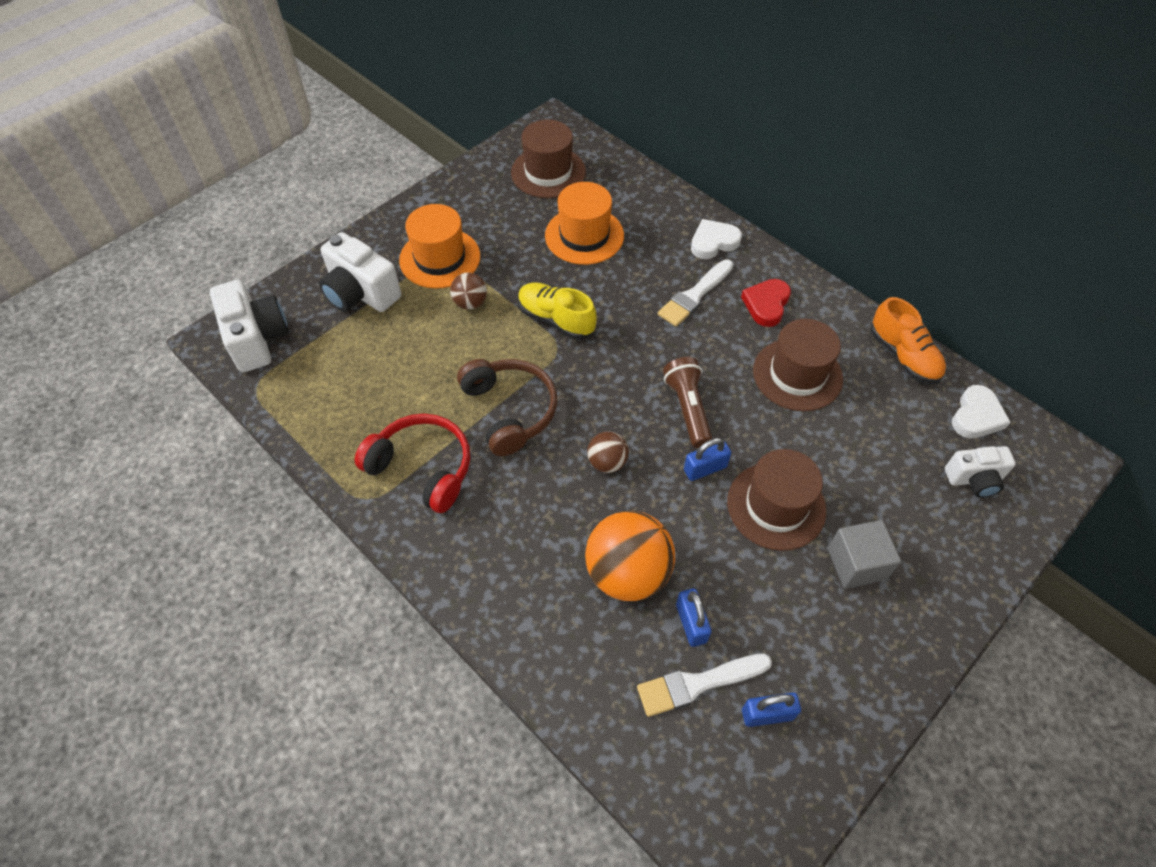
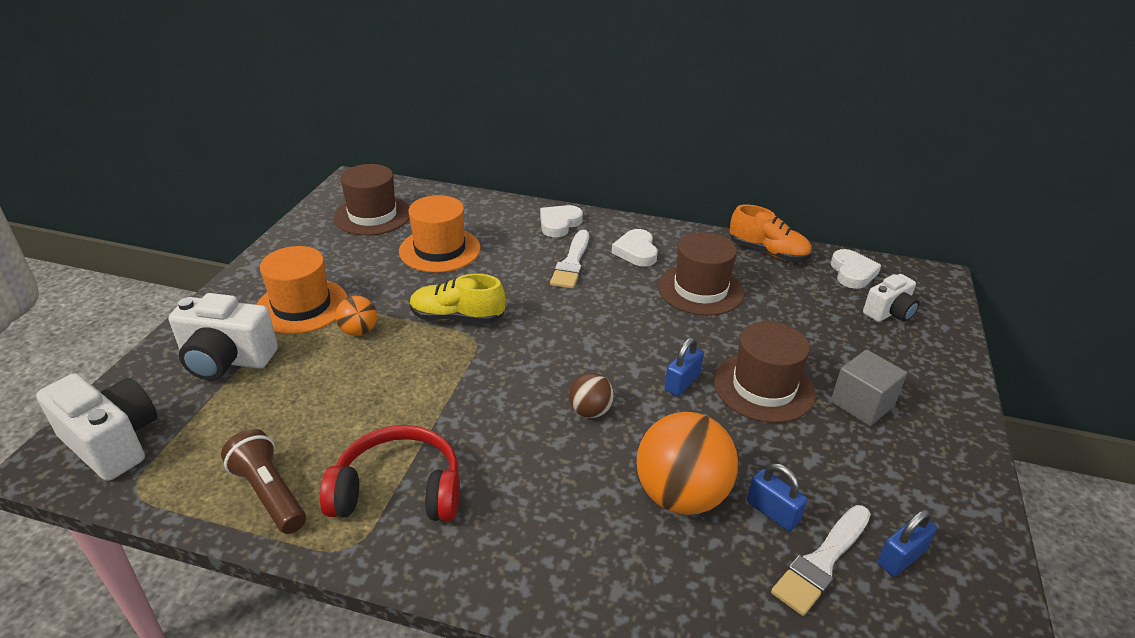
camera: 30 degrees left, 20 degrees down
brown ball [450,272,487,309] -> orange ball [335,296,377,336]
brown headphones [457,359,557,456] -> none
brown flashlight [663,357,713,448] -> brown flashlight moved to [221,429,306,534]
red heart [741,279,791,327] -> white heart [612,229,658,267]

